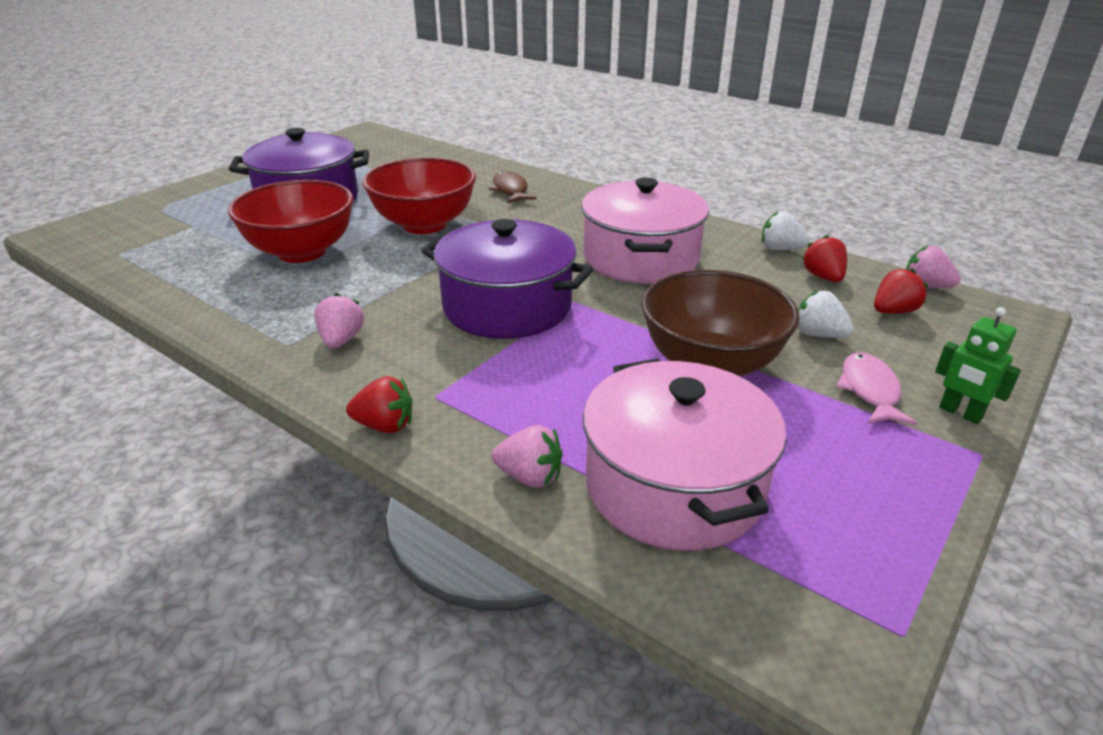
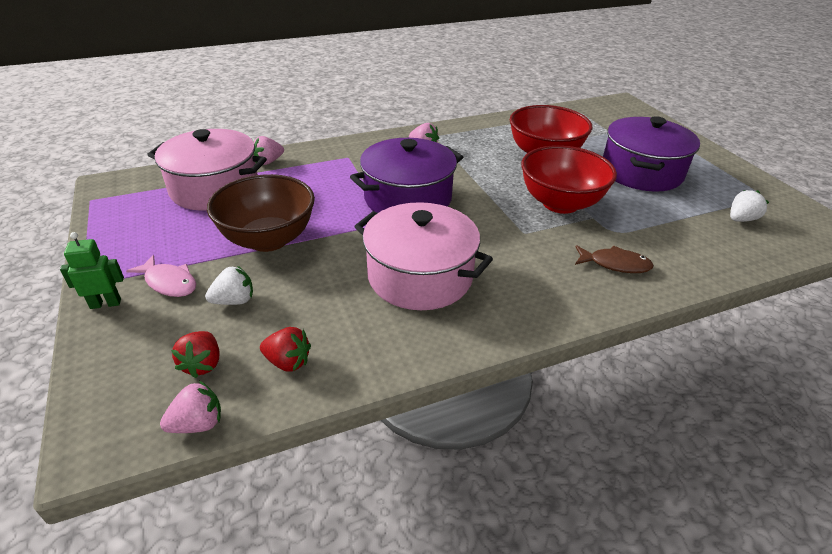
camera: 120 degrees right, 5 degrees up
red strawberry [346,376,413,433] -> none
white strawberry [762,211,809,250] -> white strawberry moved to [730,190,769,222]

